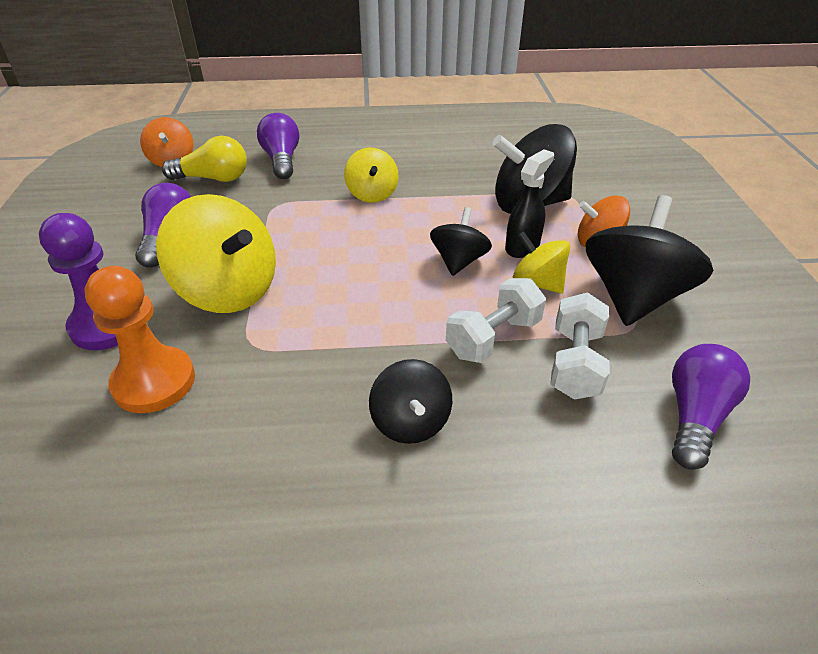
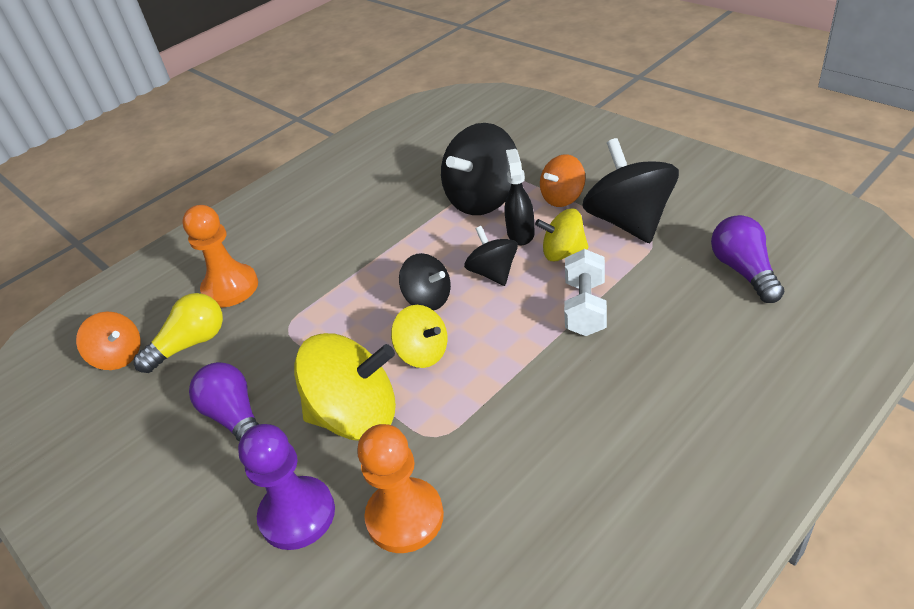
camera: 35 degrees left, 0 degrees up
purple light bulb [257,113,299,179] -> orange pawn [182,205,258,307]
yellow spinning top [344,148,398,203] -> yellow spinning top moved to [391,305,447,368]
black spinning top [369,359,452,444] -> black spinning top moved to [399,253,451,311]
white dumbbell [551,292,610,399] -> none

